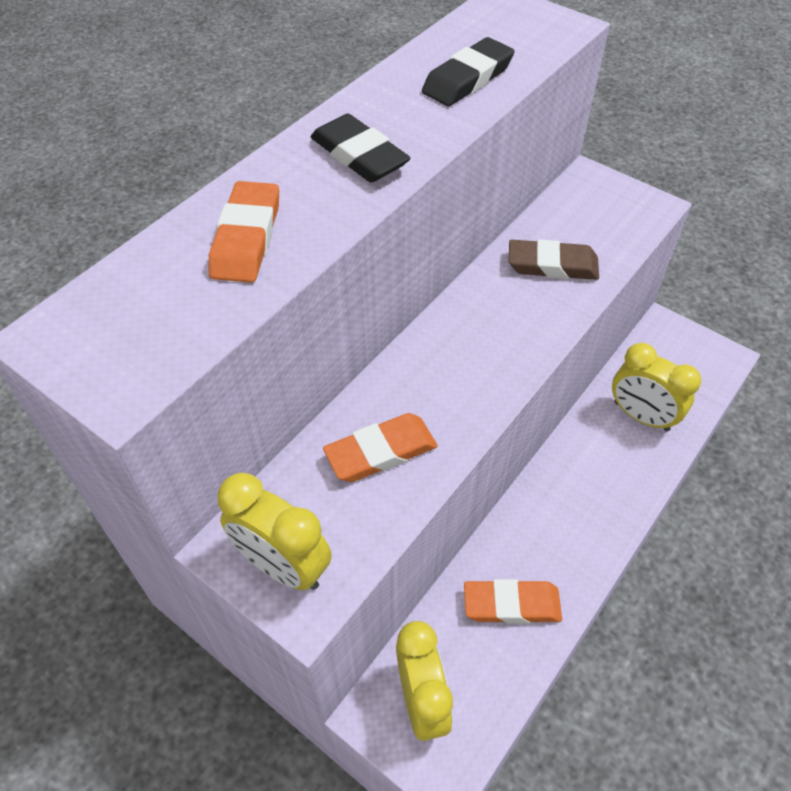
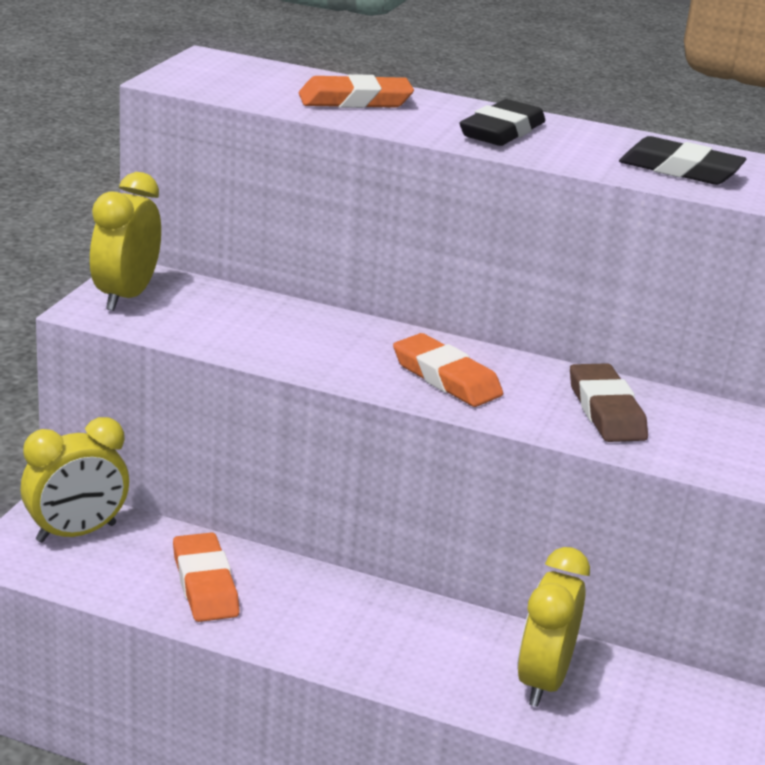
camera: 70 degrees right, 25 degrees down
orange eraser [323,413,437,482] -> orange eraser moved to [393,333,503,407]

